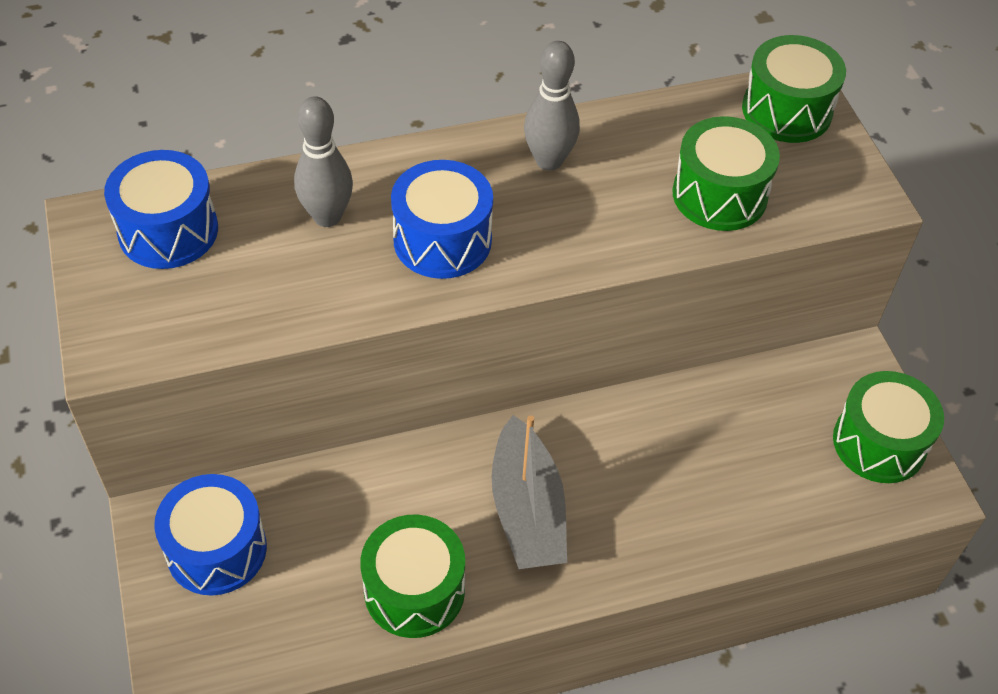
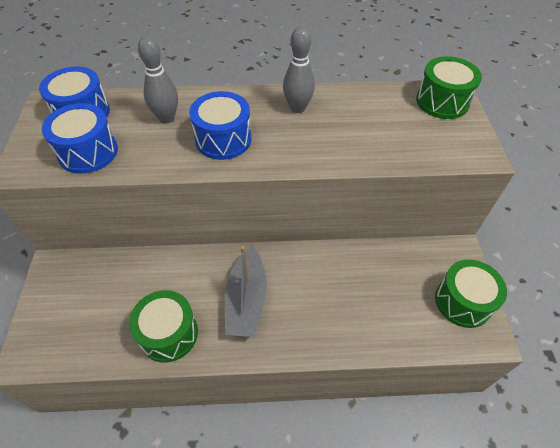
camera: 15 degrees right, 0 degrees up
blue drum [154,474,267,596] -> blue drum moved to [42,103,118,174]
green drum [673,116,780,231] -> none

